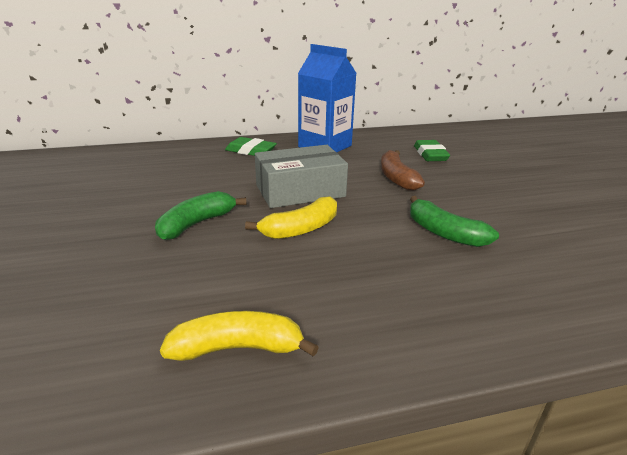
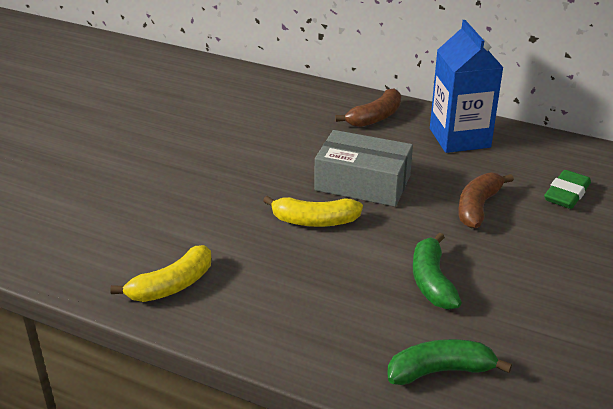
camera: 40 degrees right, 5 degrees up
green banana [155,191,247,240] -> green banana moved to [387,339,512,385]
yellow banana [160,311,319,361] -> yellow banana turned 105 degrees clockwise [110,245,211,302]
green eraser [225,137,277,156] -> brown banana [335,88,401,127]

